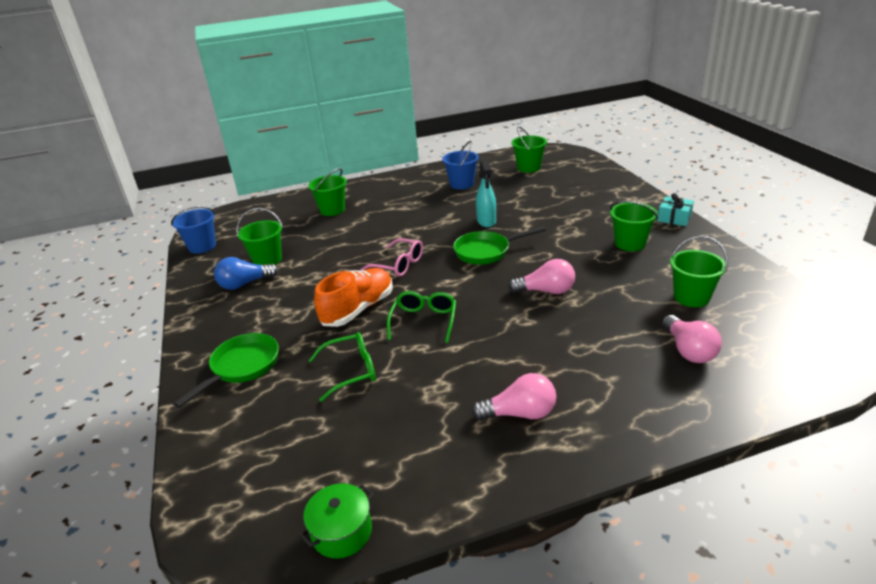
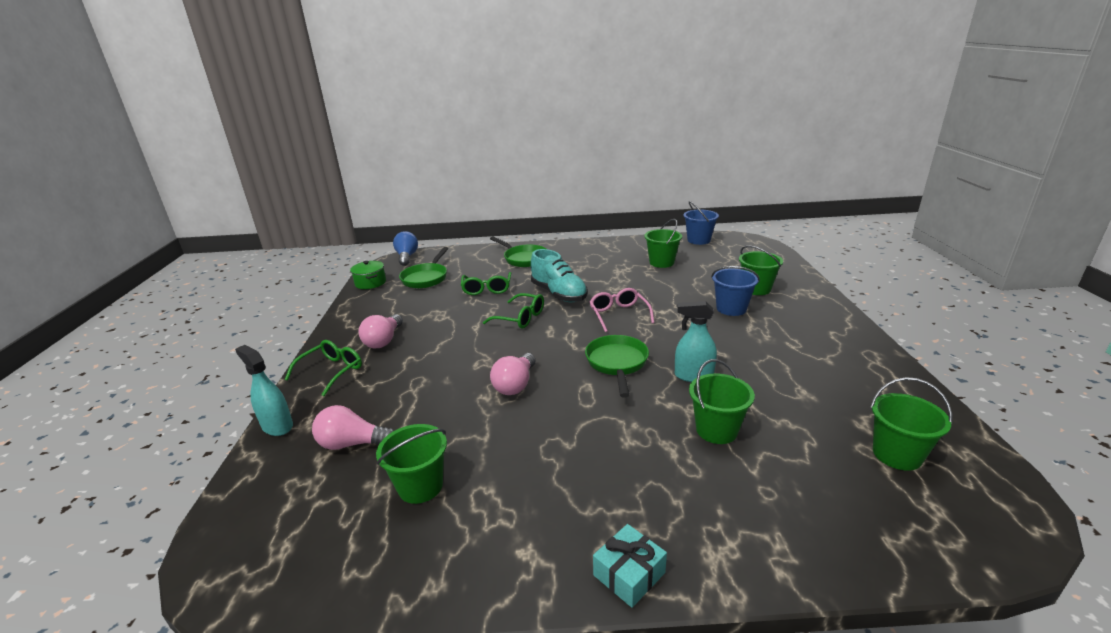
camera: 105 degrees right, 5 degrees down
blue light bulb [214,257,278,290] -> blue light bulb moved to [393,231,418,266]
orange shoe [314,268,393,327] -> turquoise shoe [531,249,588,302]
pink glasses [360,238,423,277] -> pink glasses turned 120 degrees clockwise [590,288,654,332]
blue bucket [442,141,479,189] -> blue bucket moved to [711,266,760,316]
green bucket [610,200,658,251] -> green bucket moved to [689,359,755,444]
none -> turquoise spray bottle [235,345,293,436]
none -> green glasses [285,340,362,396]
none -> green pan [399,247,448,288]

